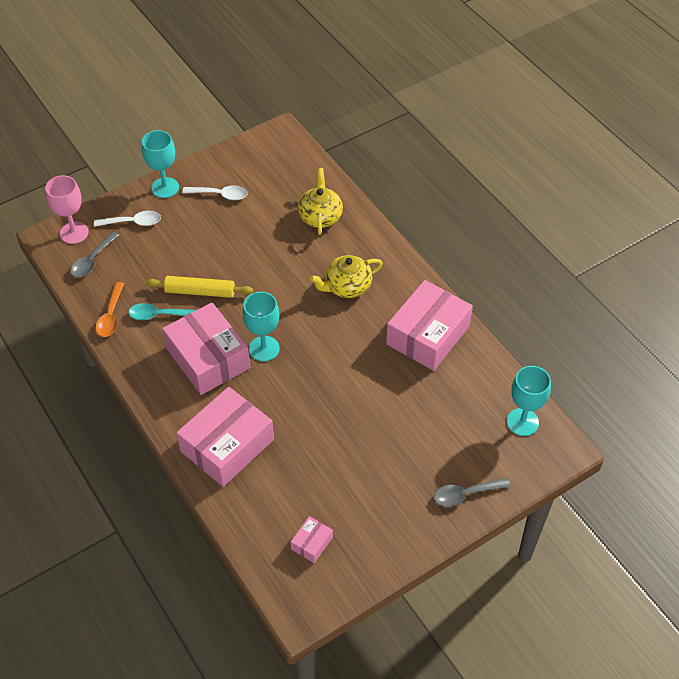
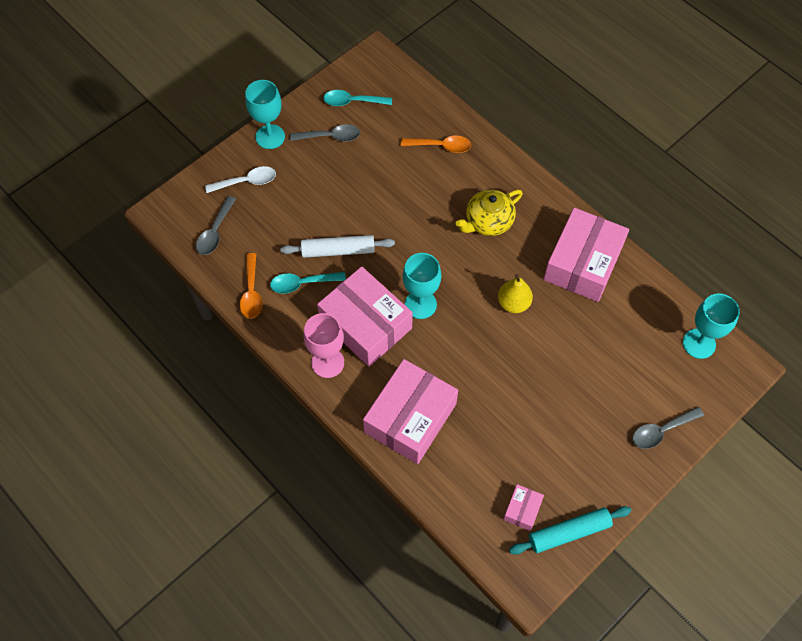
camera: 10 degrees left, 10 degrees up
pink goblet [45,175,89,244] -> pink goblet moved to [304,313,344,378]
yellow rolling pin [146,276,253,298] -> white rolling pin [280,235,395,258]
white spoon [182,185,248,200] -> grey spoon [290,124,360,142]
yellow teapot [298,168,343,235] -> orange spoon [401,136,471,153]
none -> turquoise spoon [323,90,392,106]
none -> yellow pear [498,274,533,313]
none -> turquoise rolling pin [509,506,631,555]

